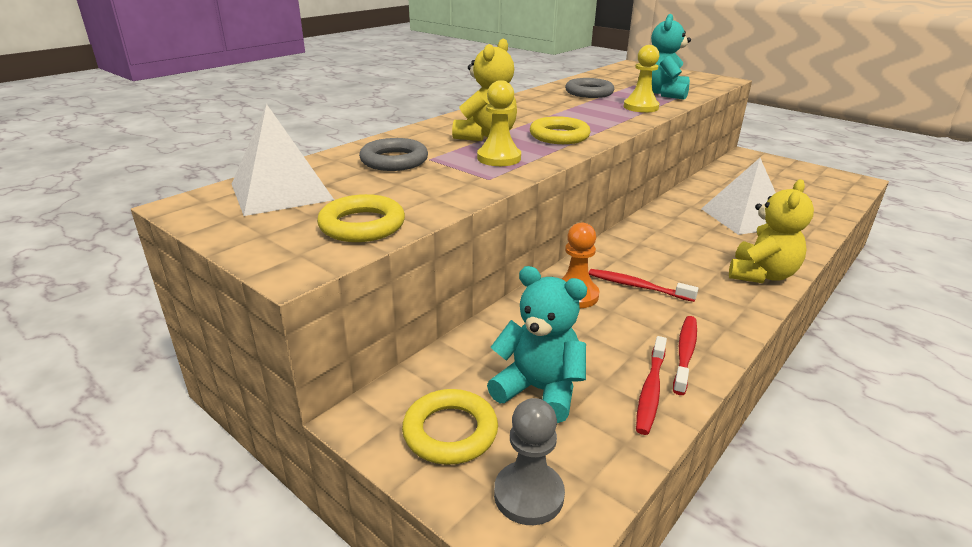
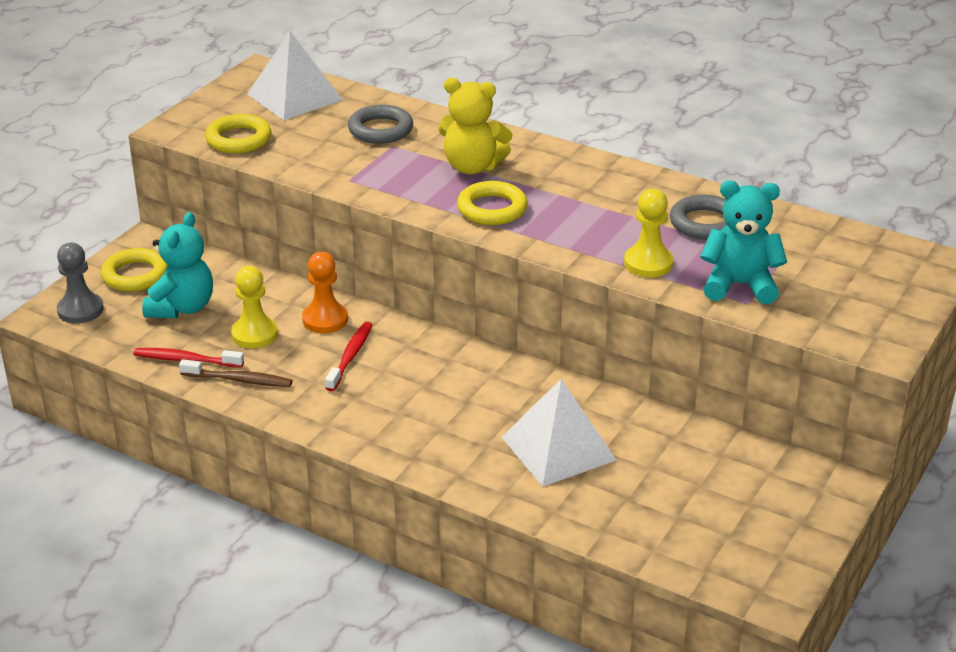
camera: 80 degrees right, 5 degrees up
yellow pawn [477,80,521,166] -> yellow pawn moved to [231,266,278,348]
red toothbrush [673,316,697,395] -> brown toothbrush [179,359,292,387]
yellow teddy bear [729,179,814,283] -> none

